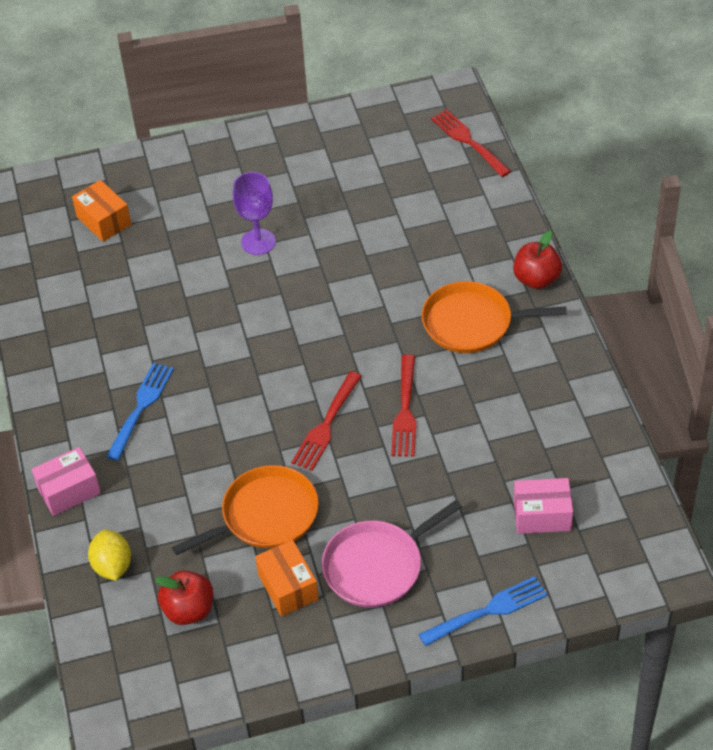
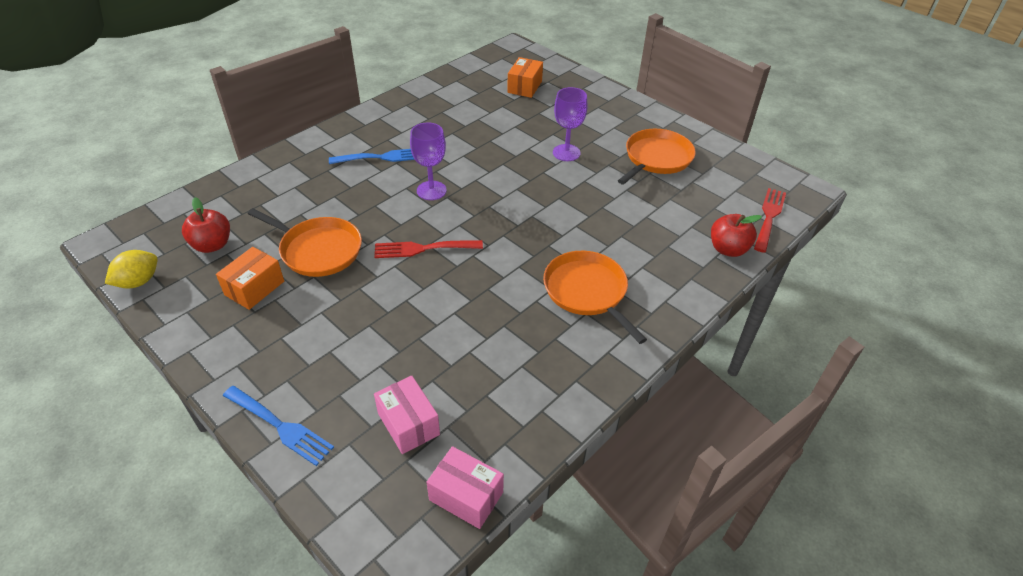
camera: 55 degrees right, 5 degrees down
pink box [31,447,101,516] -> pink box moved to [427,446,504,529]
yellow lemon [88,530,131,581] -> yellow lemon moved to [105,250,158,289]
pink pan [322,500,462,608] -> none
red fork [391,355,416,457] -> none
red apple [513,231,562,289] -> red apple moved to [711,214,762,257]
none -> purple goblet [410,122,447,200]
none -> orange pan [618,129,696,185]

